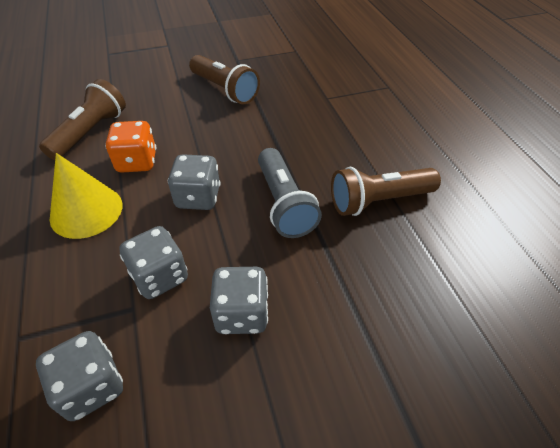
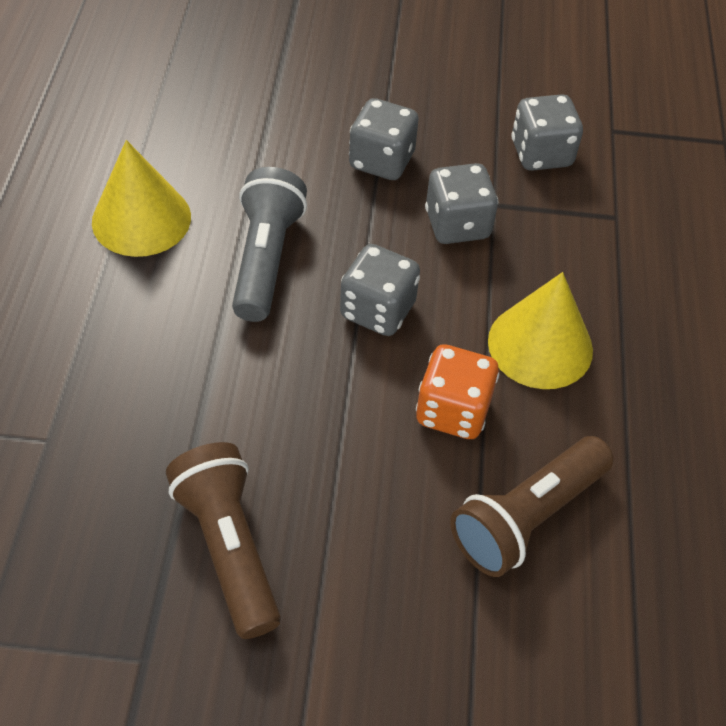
camera: 160 degrees left, 5 degrees up
brown flashlight [331,167,441,216] -> yellow cone [92,140,191,257]

